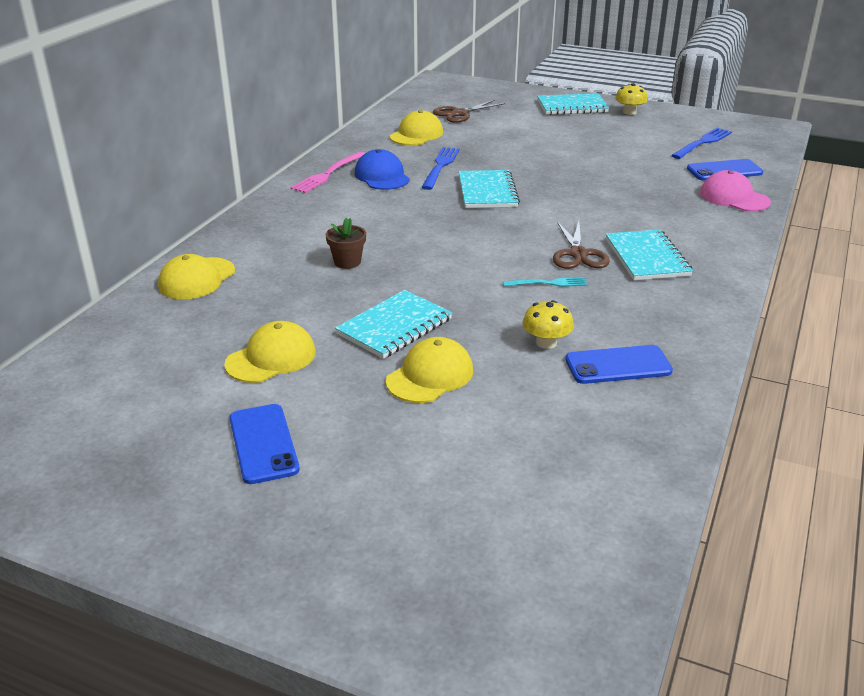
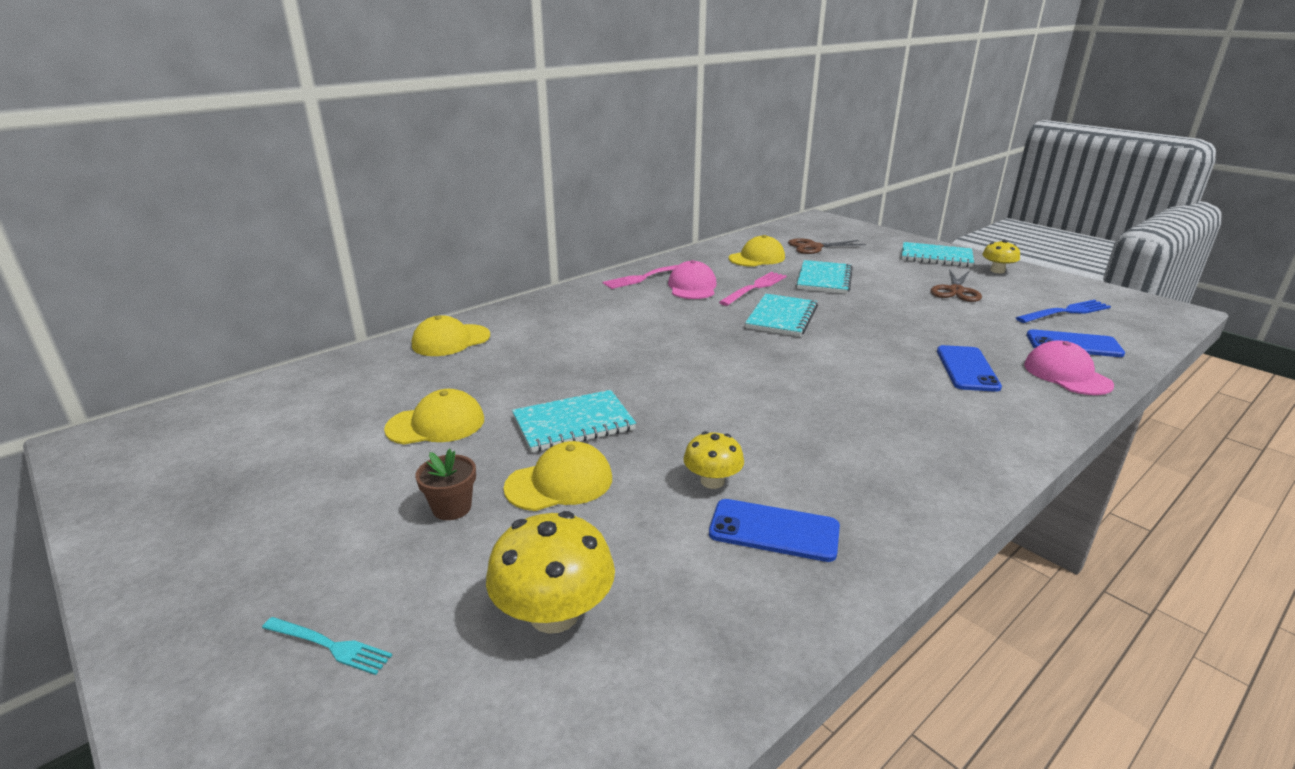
camera: 25 degrees right, 5 degrees down
blue phone [229,404,300,484] -> blue phone moved to [937,345,1002,392]
brown flower pot [326,218,366,269] -> brown flower pot moved to [415,449,476,520]
blue cap [354,149,410,190] -> pink cap [668,260,717,299]
blue fork [421,147,460,190] -> pink fork [719,272,787,306]
turquoise fork [503,277,588,287] -> turquoise fork moved to [262,617,392,675]
brown scissors [553,221,610,269] -> brown scissors moved to [930,269,982,302]
turquoise notebook [605,229,693,280] -> turquoise notebook moved to [797,260,853,294]
none -> yellow mushroom [486,511,615,634]

